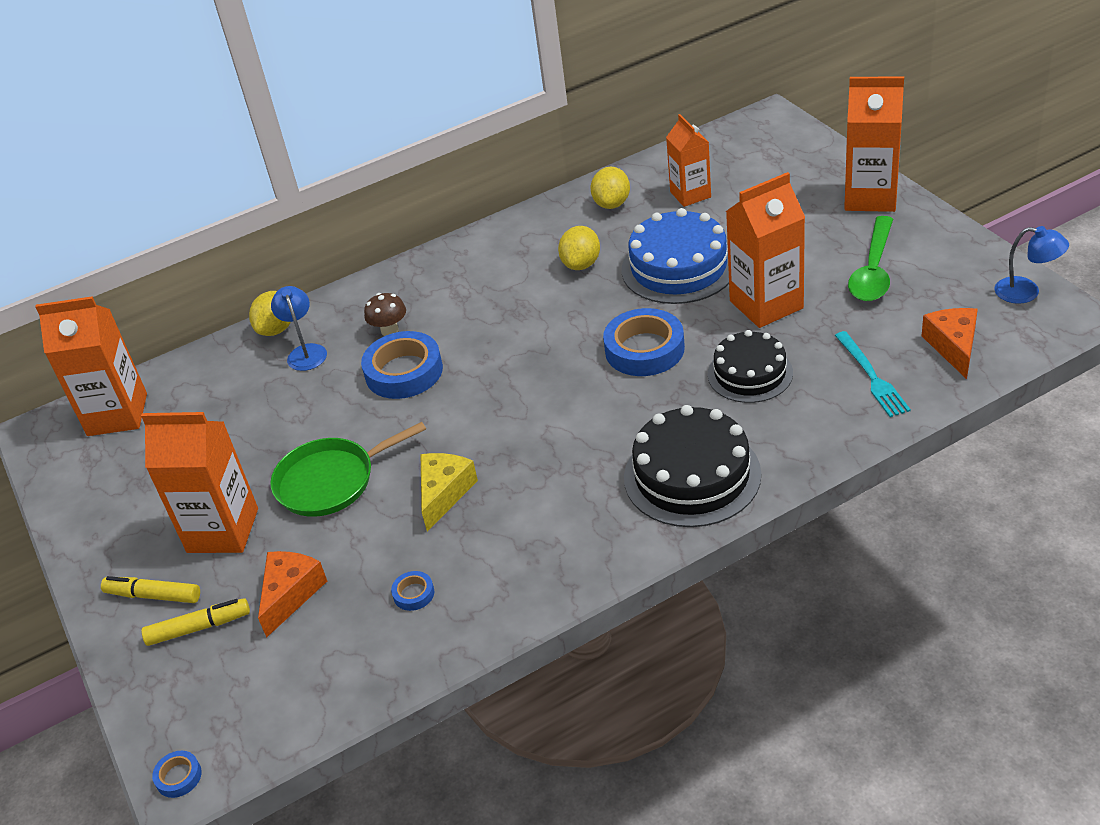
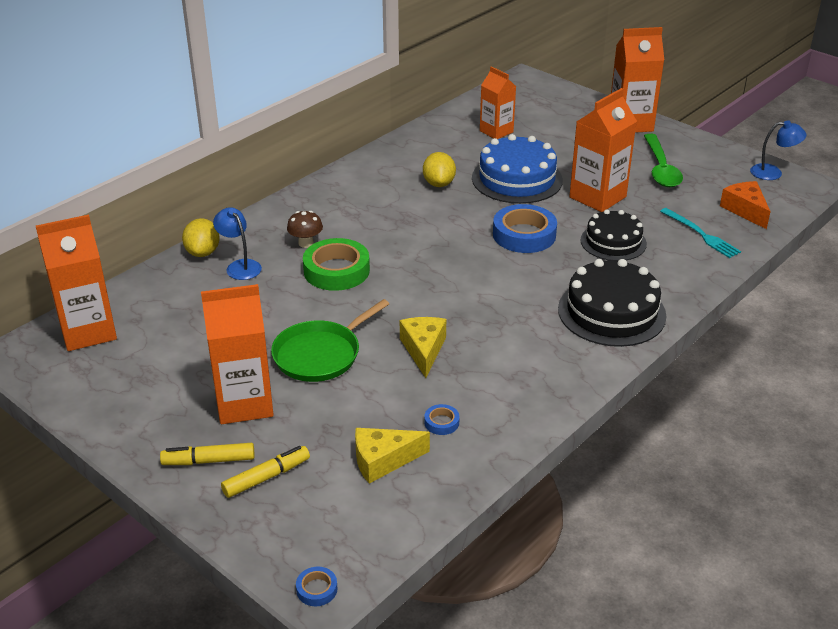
camera: 25 degrees left, 5 degrees down
orange cheese [258,551,327,638] -> none
blue tape [361,331,443,399] -> green tape [303,238,370,291]
yellow lemon [590,167,630,209] -> none
none -> yellow cheese [355,428,430,484]

